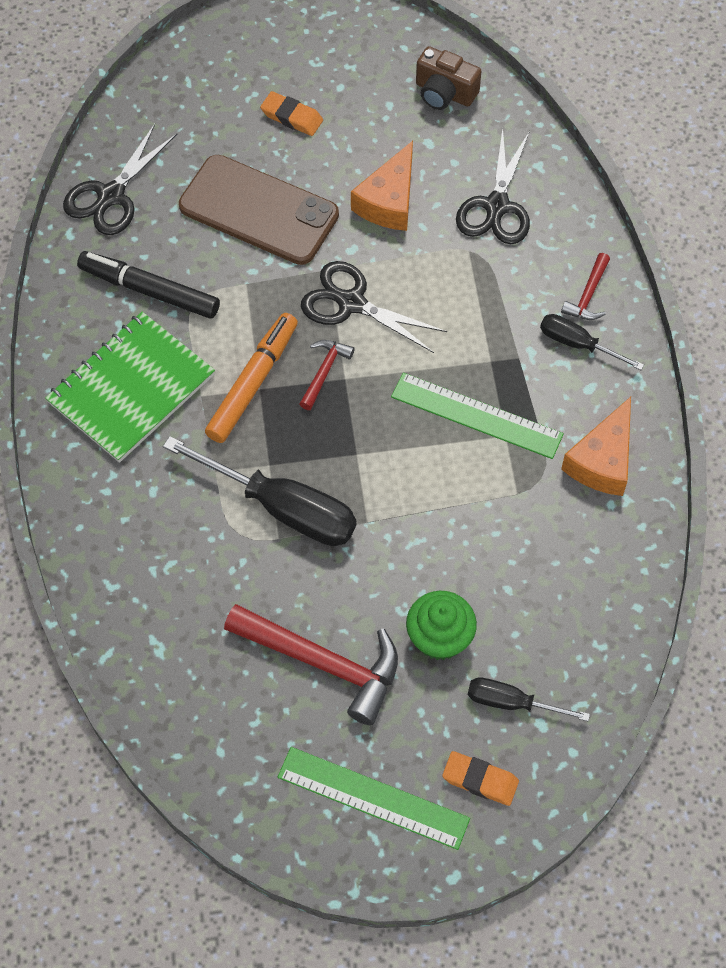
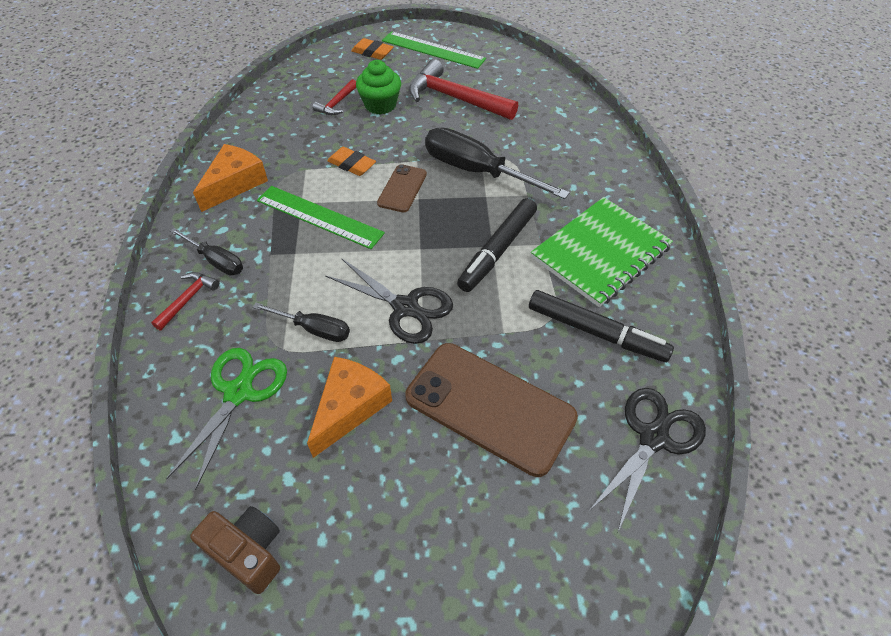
camera: 175 degrees left, 10 degrees down
orange marker [205,313,298,443] -> black marker [457,198,537,292]
orange eraser [260,91,323,136] -> orange eraser moved to [327,147,376,176]
red hammer [300,340,355,410] -> red hammer moved to [313,79,356,115]
black scissors [456,128,530,244] -> green scissors [166,348,287,490]
black screwdriver [468,677,590,721] -> black screwdriver moved to [253,303,350,342]
none -> brown phone [377,164,427,212]

